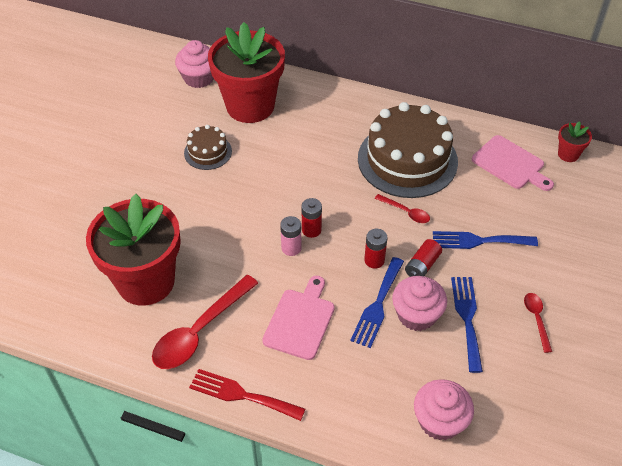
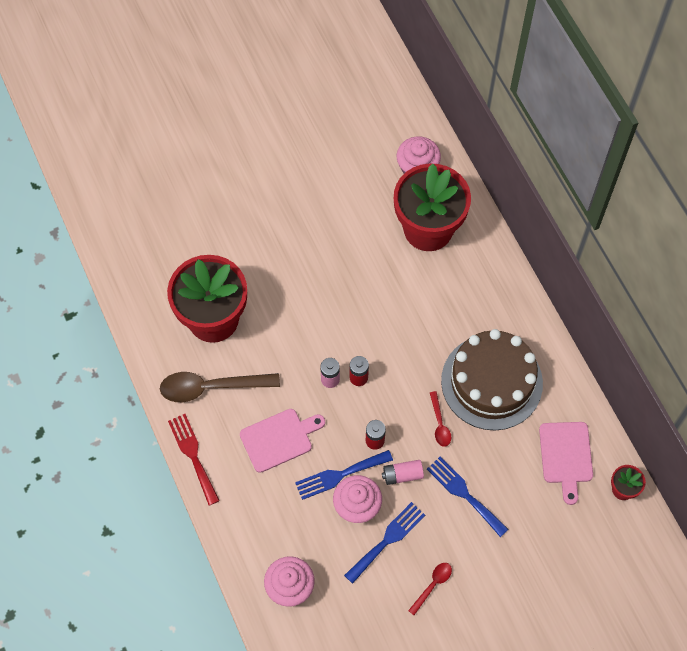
camera: 45 degrees right, 15 degrees up
red spoon [152,275,258,369] -> brown spoon [160,372,280,402]
brown cake [184,125,232,170] -> none
red battery [405,239,442,277] -> pink battery [382,460,424,485]

